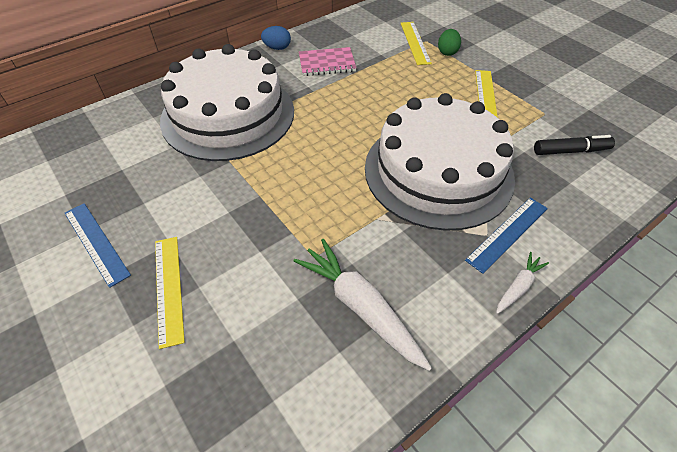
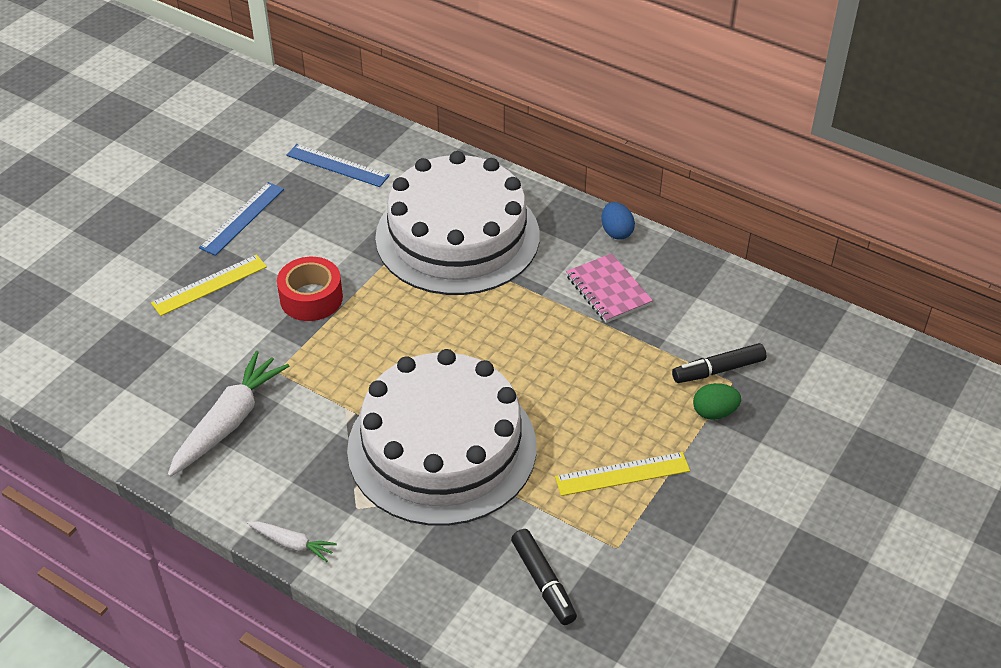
camera: 70 degrees right, 5 degrees down
yellow ruler [400,22,432,65] -> black marker [672,343,766,383]
blue ruler [465,198,548,274] -> blue ruler moved to [286,144,390,187]
none -> red tape [277,257,343,321]

